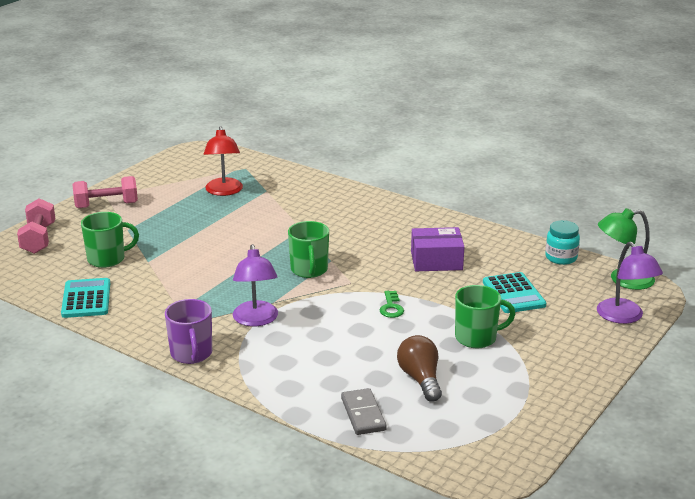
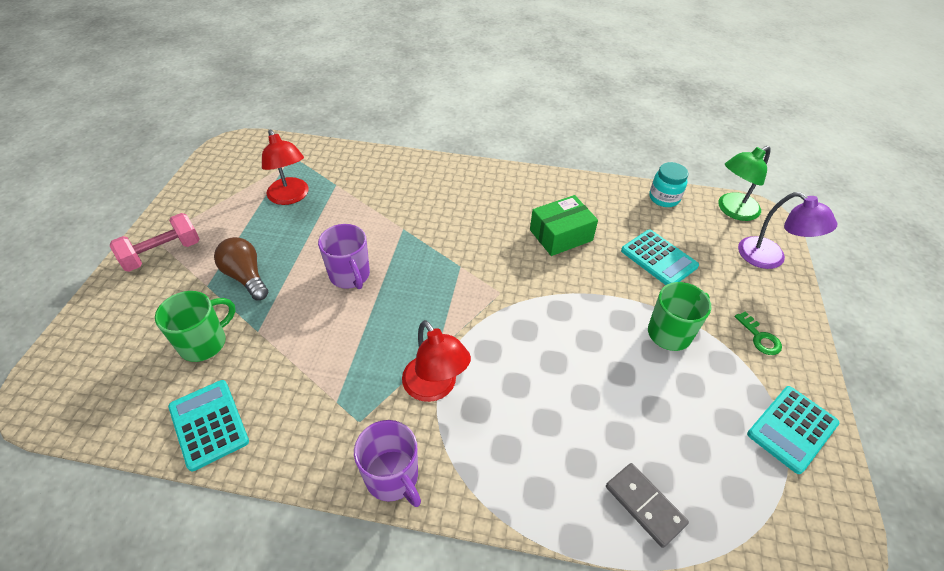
camera: 25 degrees left, 20 degrees up
pink dumbbell [17,198,55,254] -> none
purple lamp [233,244,278,327] -> red lamp [402,320,471,402]
green mug [288,221,329,278] -> none
green key [380,291,404,318] -> green key moved to [735,311,782,355]
brown light bulb [397,335,442,402] -> brown light bulb moved to [214,237,268,300]
purple box [411,227,464,271] -> green box [530,195,598,256]
none -> purple mug [318,224,370,289]
none -> turquoise calculator [747,386,839,474]

